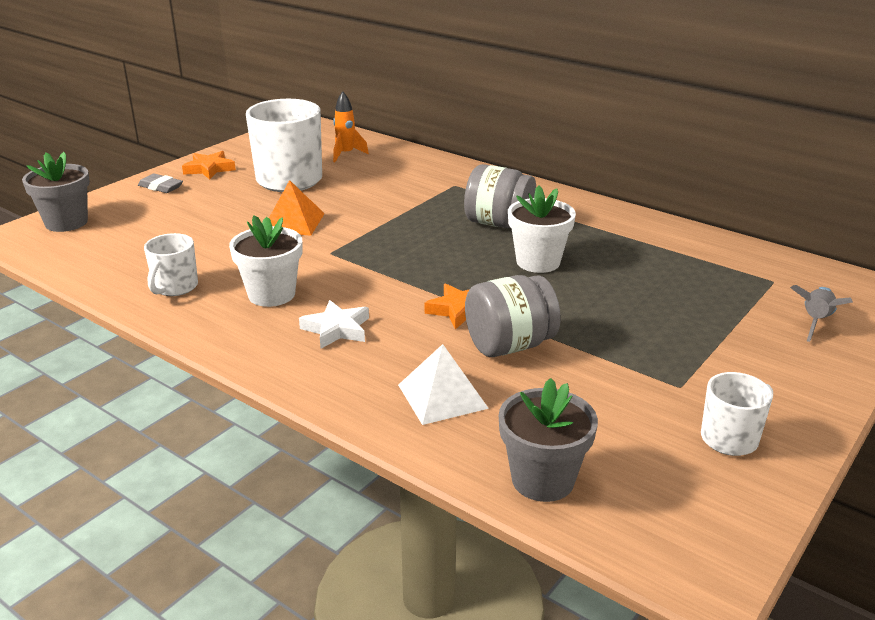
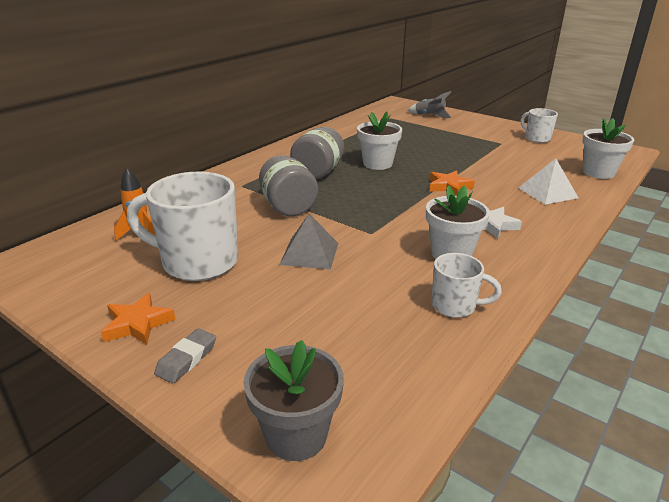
camera: 90 degrees left, 0 degrees up
orange pyramid [269,180,325,236] -> grey pyramid [279,214,338,270]
grey jar [465,275,561,357] -> grey jar moved to [259,155,318,216]
grey flower pot [499,378,598,502] -> white flower pot [582,118,634,179]

